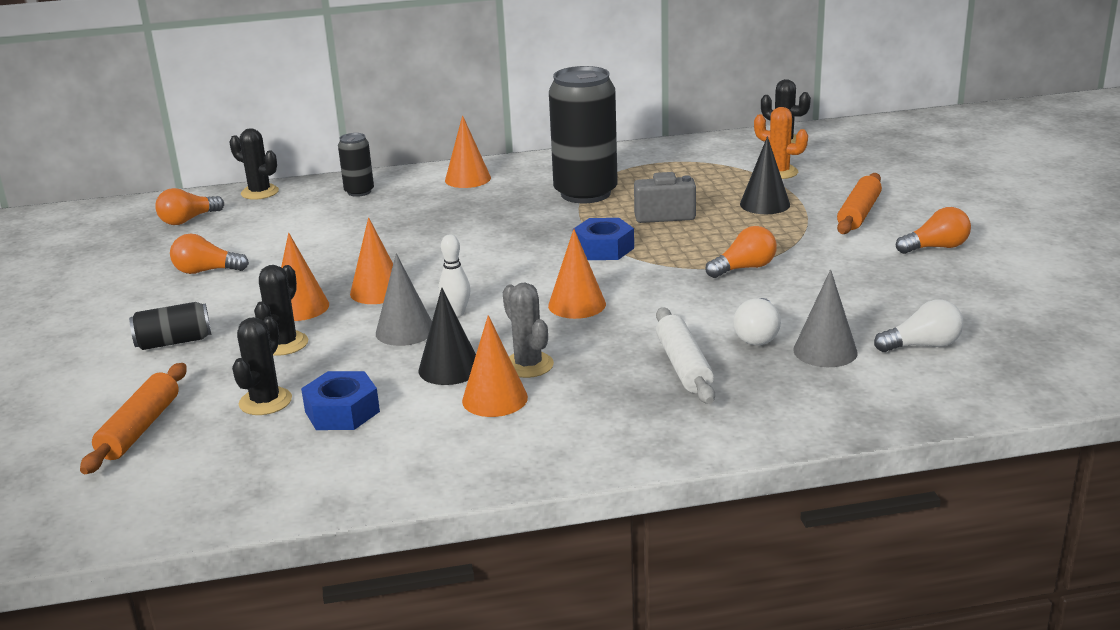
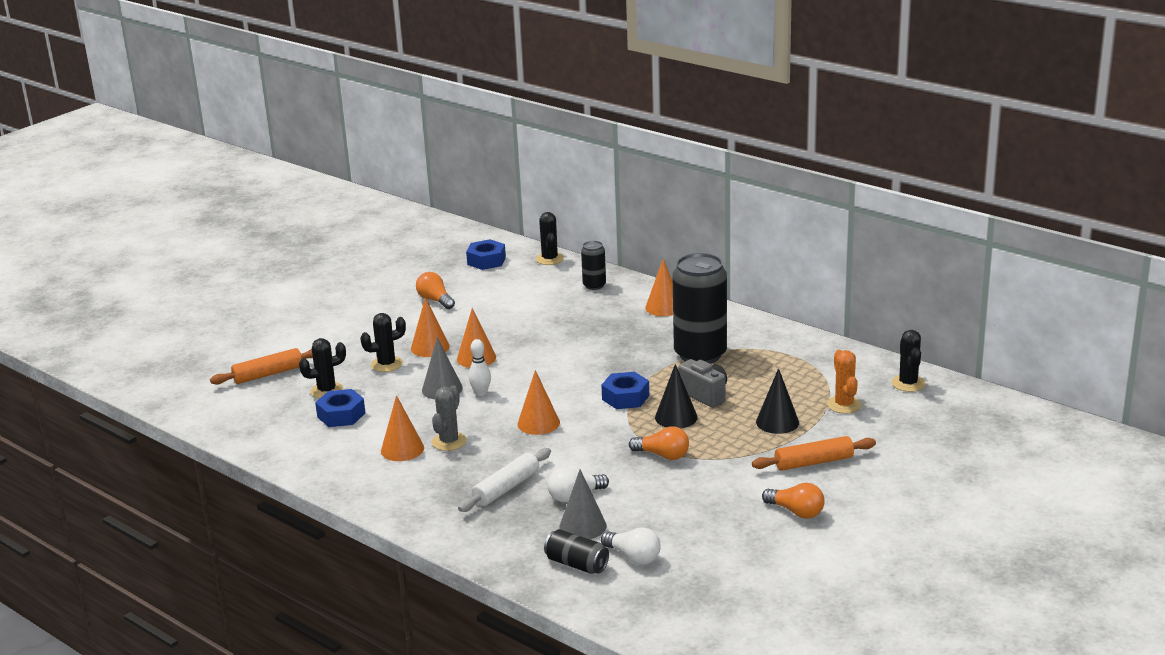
camera: 50 degrees right, 0 degrees up
black can [129,302,211,350] -> black can moved to [544,529,609,574]
orange light bulb [155,188,224,225] -> blue nut [466,239,506,270]
black cone [419,288,476,385] -> black cone moved to [655,364,698,428]

